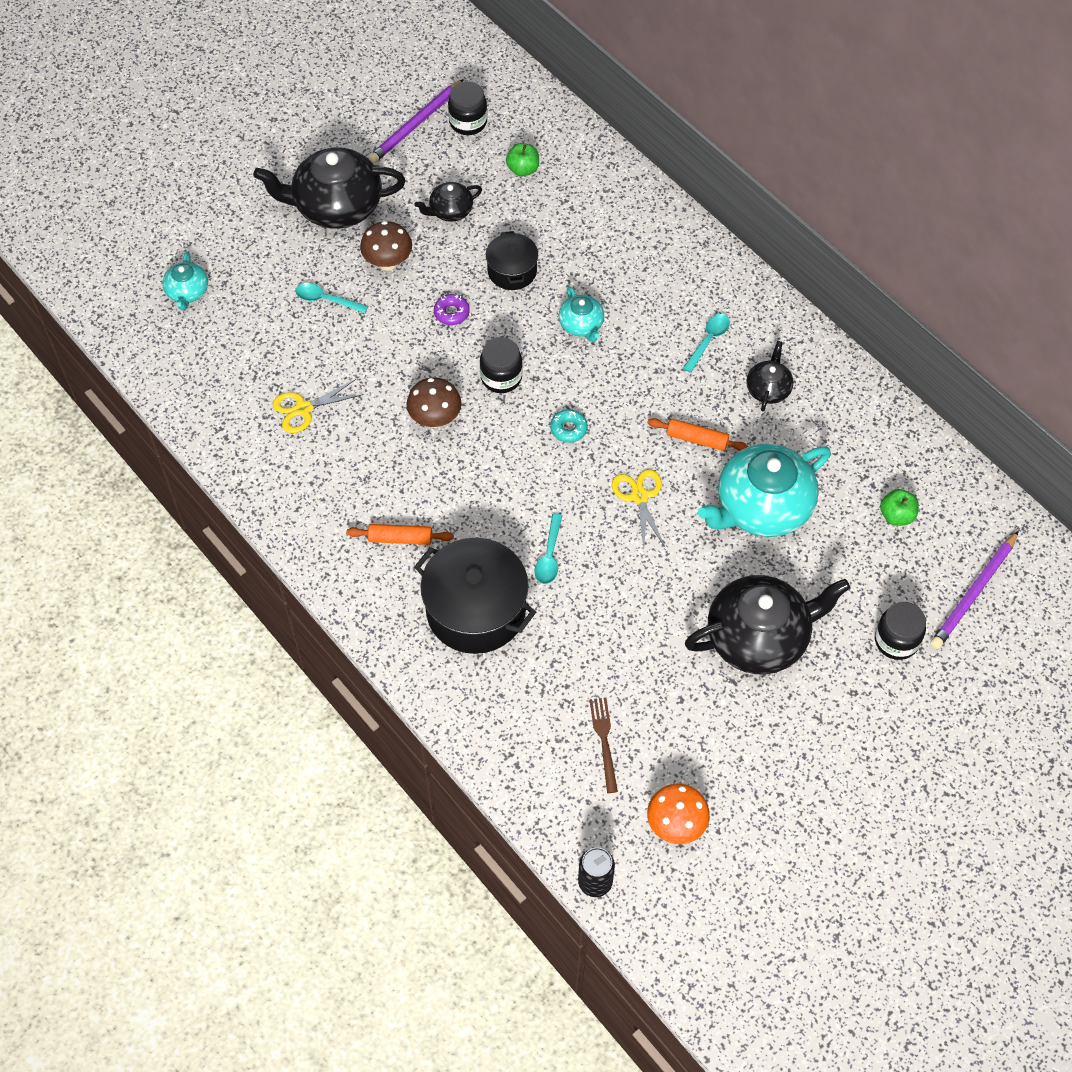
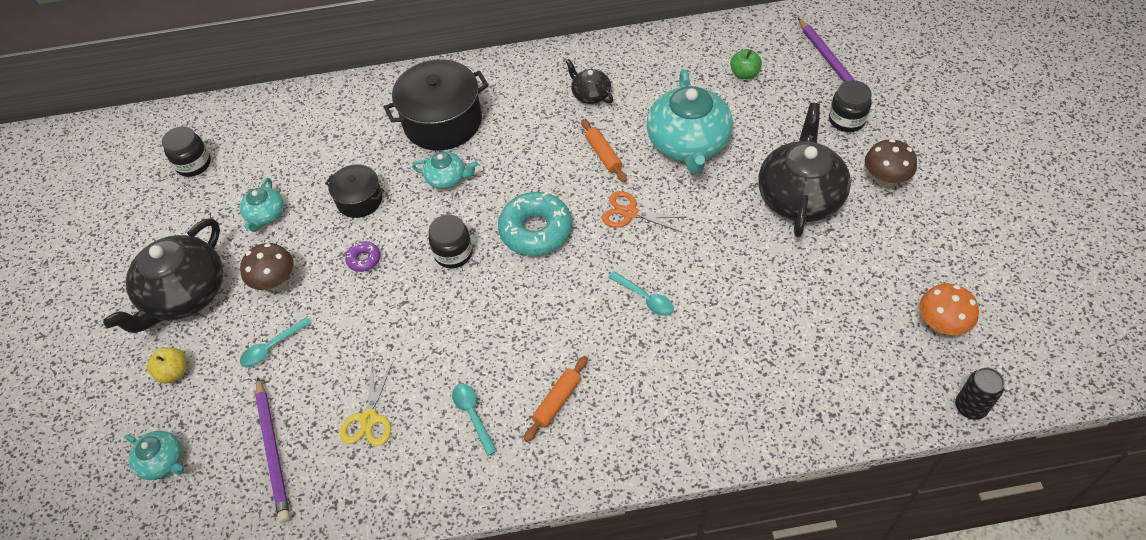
camera: 55 degrees left, 5 degrees down
purple pencil [368,79,464,164] -> purple pencil moved to [255,377,290,523]
brown mushroom [406,377,462,428] -> brown mushroom moved to [865,139,917,187]
black pot [414,538,536,654] -> black pot moved to [384,60,489,150]
black teapot [415,182,482,222] -> turquoise teapot [240,178,284,232]
green apple [506,143,539,176] -> none
turquoise donut [550,409,588,443] -> turquoise donut [498,192,572,256], size x2.14
brown fork [589,698,618,793] -> none
yellow scissors [612,469,665,548] -> orange scissors [602,191,687,232]
orange rolling pin [647,418,749,451] -> orange rolling pin turned 75 degrees counterclockwise [581,119,627,182]
turquoise spoon [683,314,730,373] -> turquoise spoon moved to [452,384,497,456]
none -> yellow apple [147,347,187,384]

